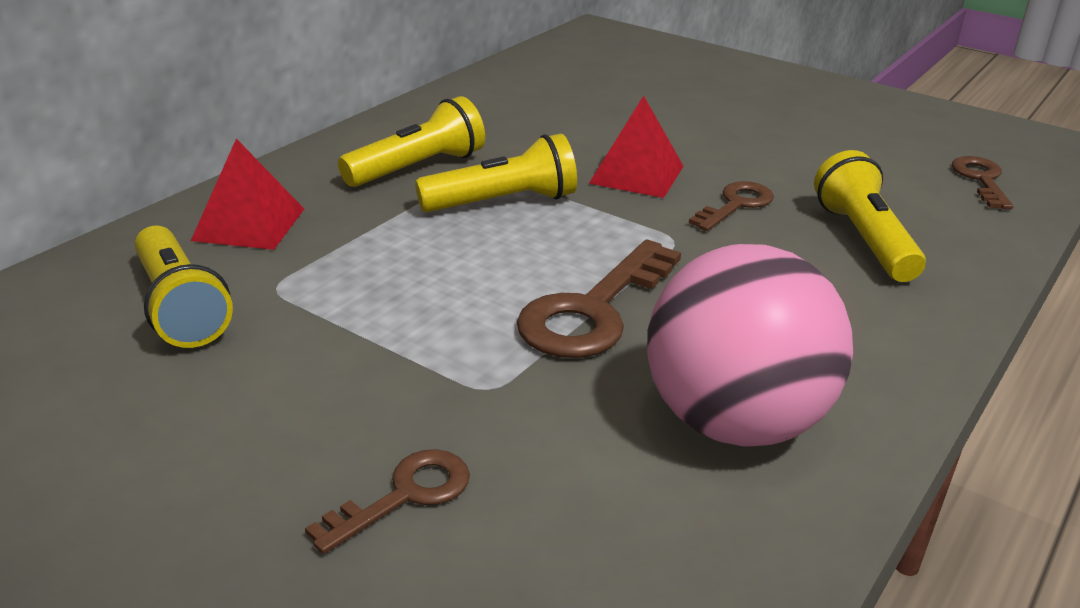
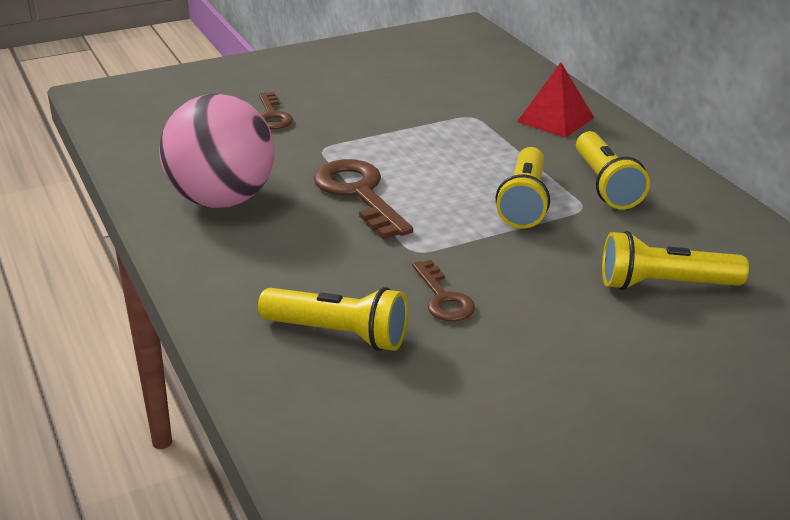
camera: 120 degrees right, 0 degrees up
yellow flashlight [135,226,233,348] -> yellow flashlight moved to [602,231,749,290]
red pyramid [589,96,684,198] -> none
brown key [952,156,1013,210] -> none

